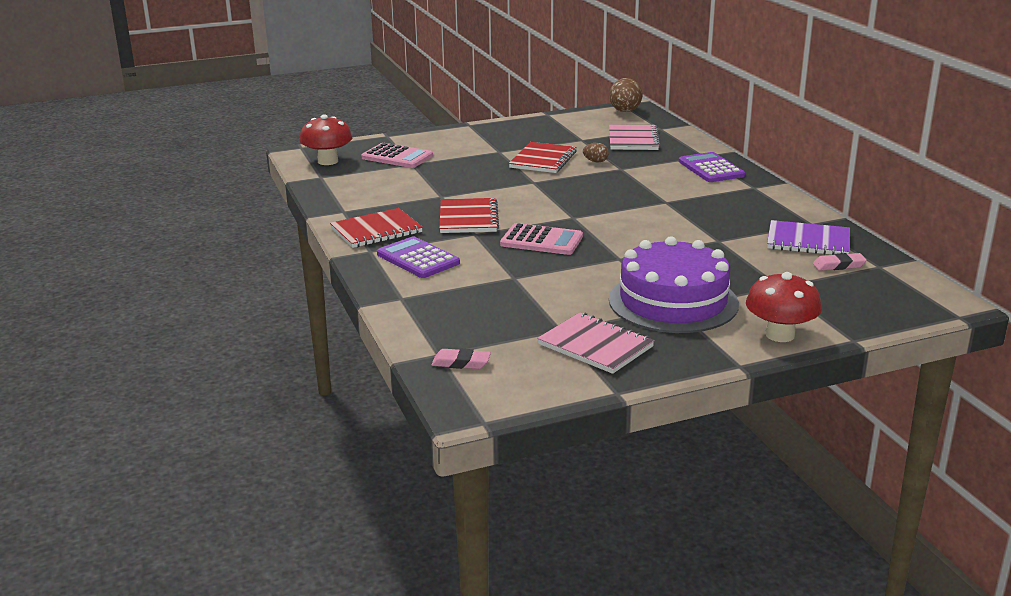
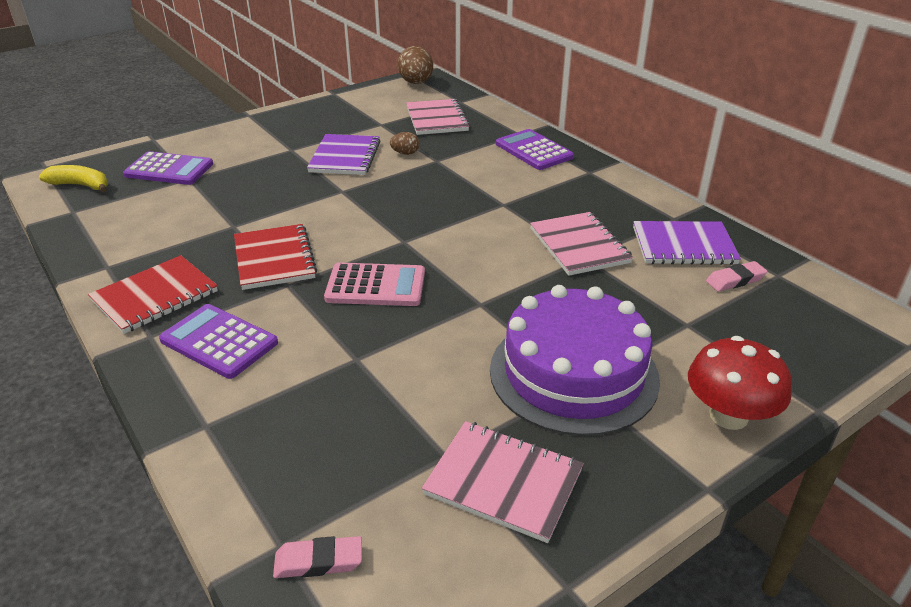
camera: 15 degrees left, 10 degrees up
red mushroom [299,115,353,165] -> yellow banana [39,165,108,192]
pink calculator [361,143,433,168] -> purple calculator [123,151,213,185]
red notebook [509,142,577,173] -> purple notebook [307,134,380,175]
none -> pink notebook [530,212,633,276]

